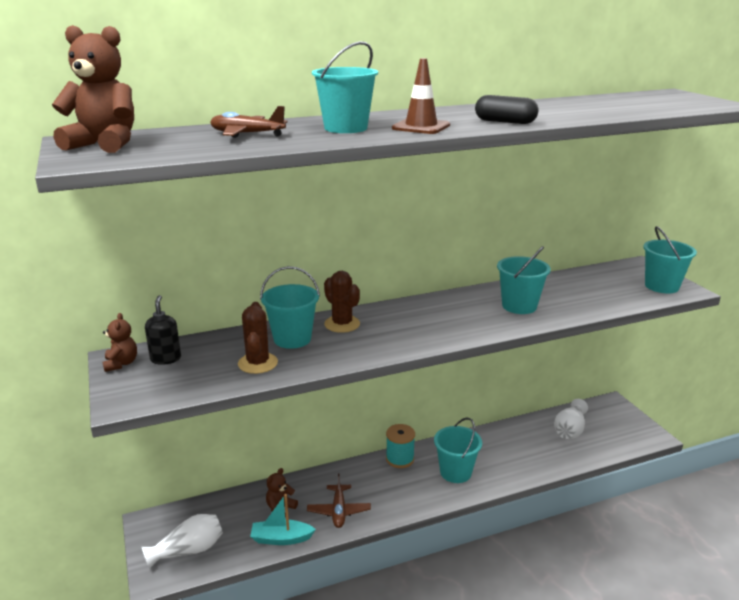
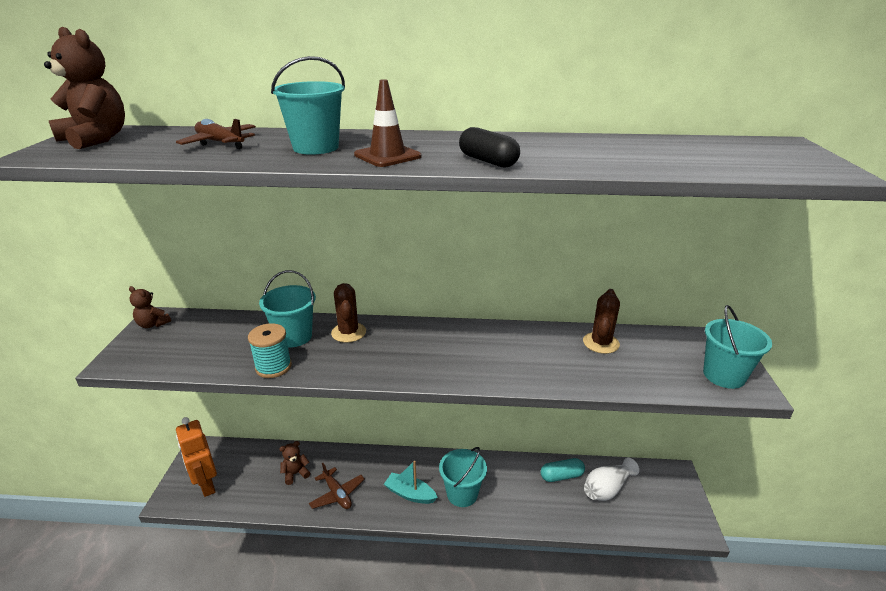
camera: 25 degrees right, 5 degrees up
brown teddy bear [103,313,137,372] -> brown teddy bear turned 105 degrees clockwise [129,286,171,328]
white vase [142,514,223,569] -> orange robot [176,417,217,497]
black soap dispenser [145,295,181,365] -> none
brown cactus [238,302,278,374] -> brown cactus moved to [583,289,620,354]
turquoise boat [250,494,316,545] -> turquoise boat moved to [384,461,438,504]
brown plane [307,473,371,528] -> brown plane turned 60 degrees counterclockwise [309,463,365,509]
turquoise spool [386,424,415,468] -> turquoise spool moved to [248,323,292,378]
turquoise bucket [497,246,551,314] -> none
none -> turquoise capsule [541,458,585,482]

